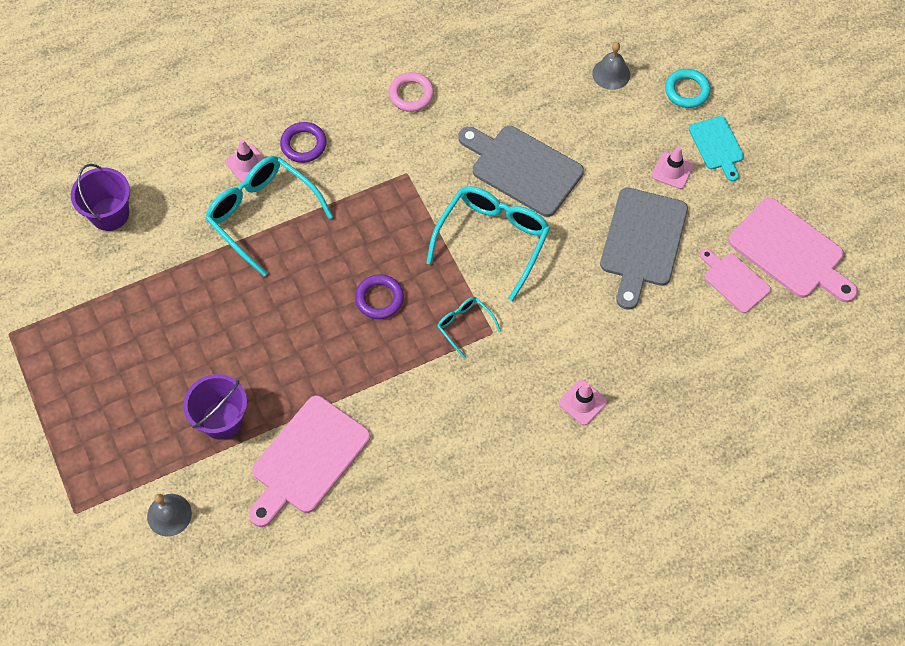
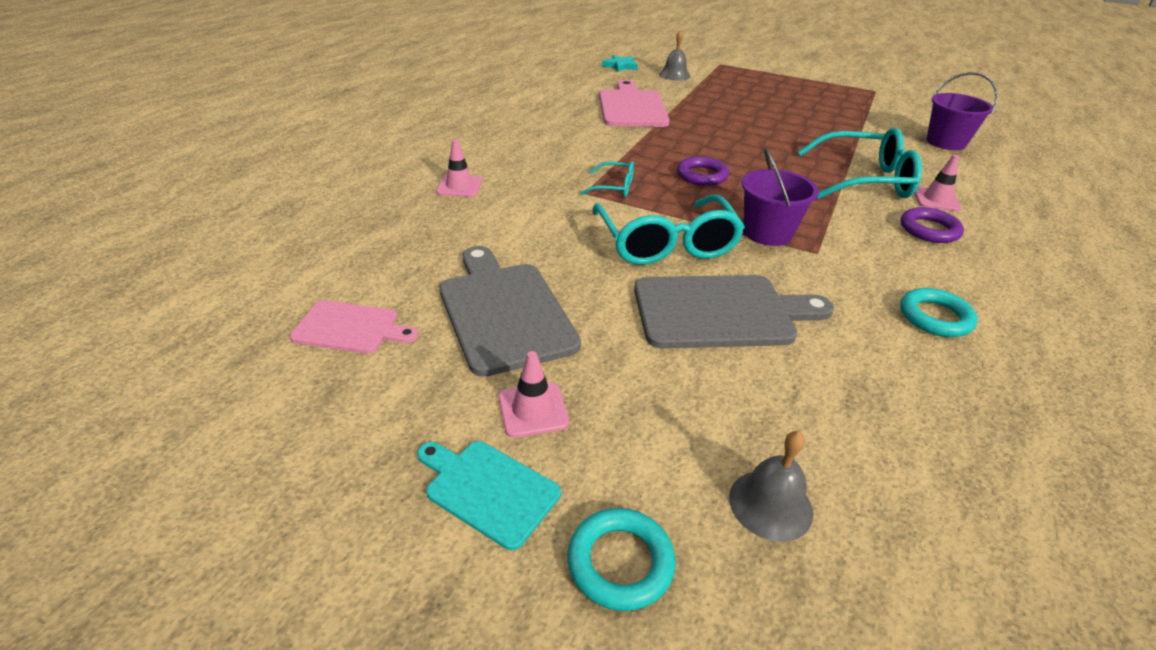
camera: 140 degrees right, 25 degrees down
purple bucket [183,374,247,440] -> purple bucket moved to [742,148,819,246]
pink ring [389,72,434,112] -> turquoise ring [900,288,978,337]
pink cutting board [728,198,858,303] -> none
none -> turquoise star [602,55,638,72]

